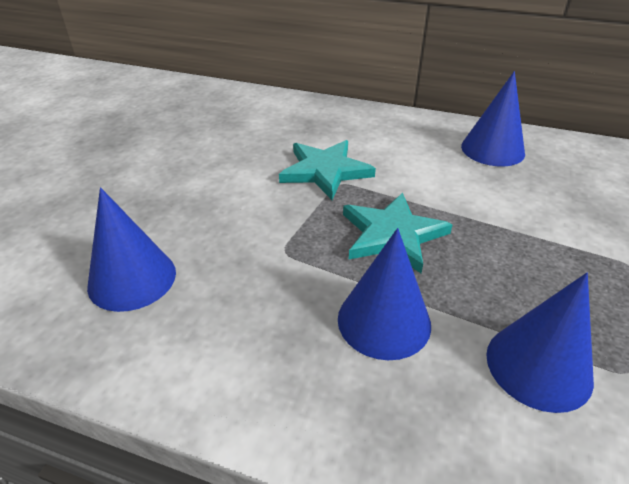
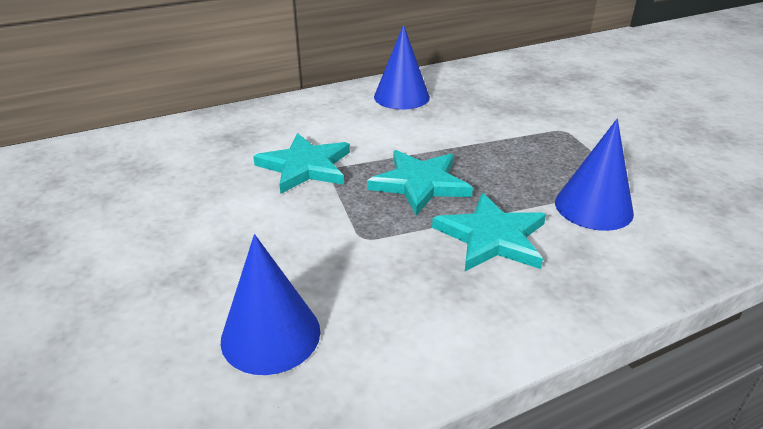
camera: 45 degrees left, 5 degrees down
blue cone [338,228,431,360] -> turquoise star [432,193,546,271]

